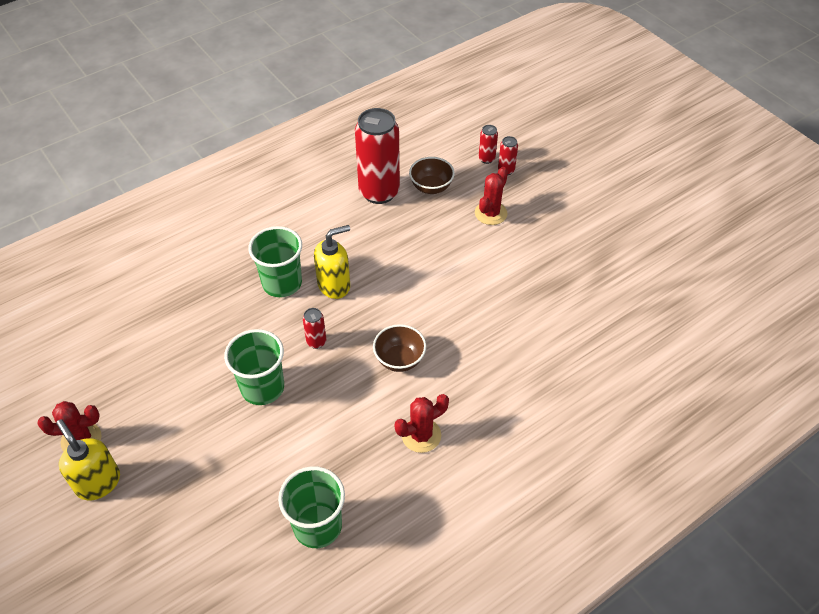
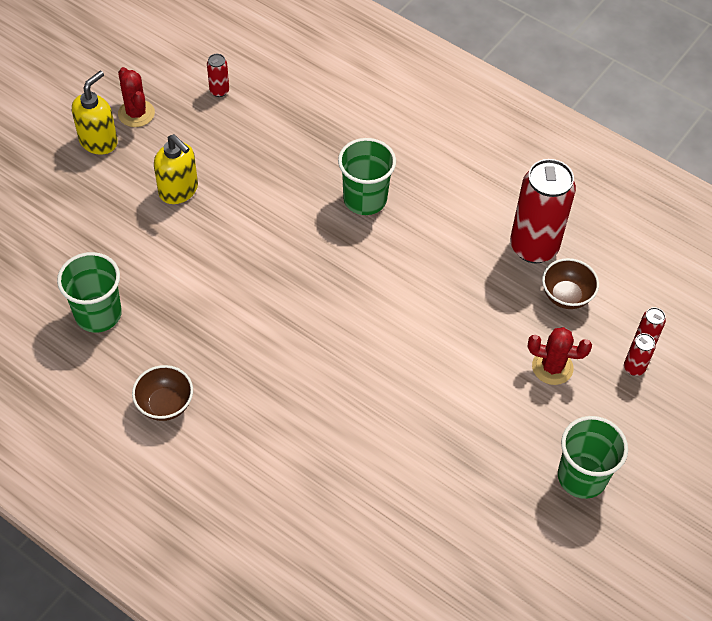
camera: 70 degrees right, 5 degrees up
green cup [224,329,284,405] -> green cup moved to [558,416,628,499]
red can [303,308,326,349] -> red can moved to [207,54,229,97]
yellow soap dispenser [314,225,350,299] -> yellow soap dispenser moved to [154,134,198,204]
brown bowl [373,324,426,372] -> brown bowl moved to [132,365,193,421]
red cactus [395,394,449,453] -> none

